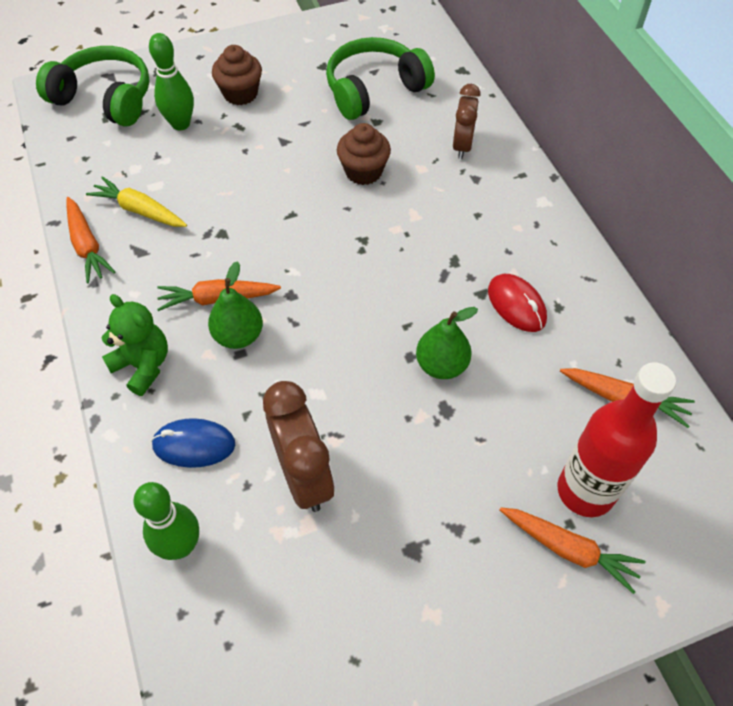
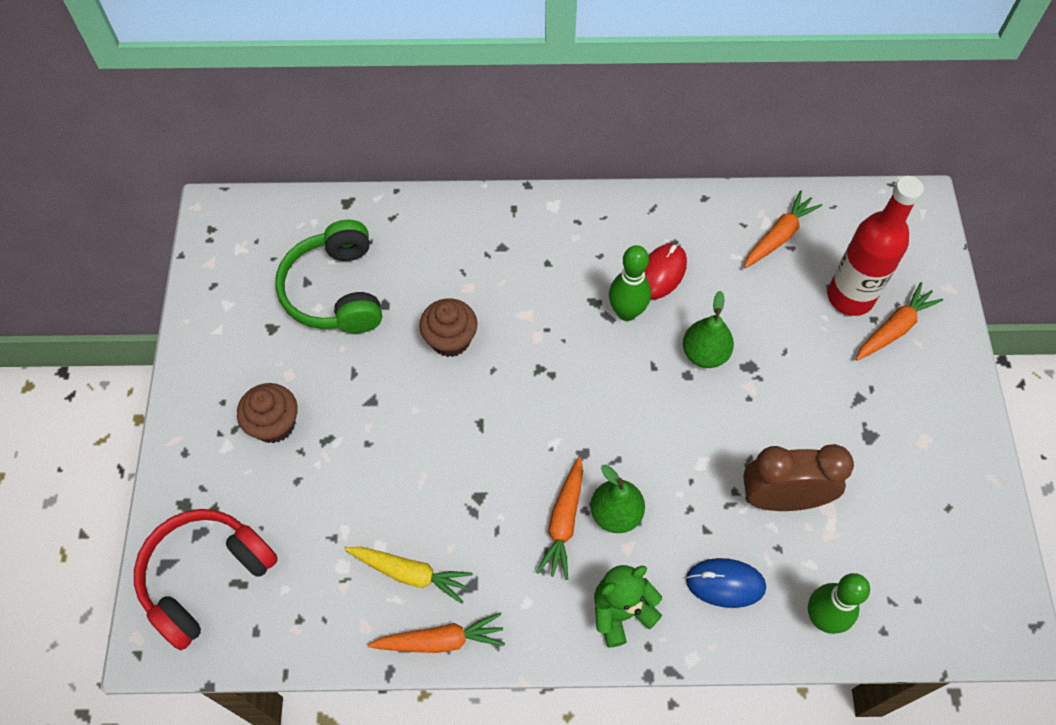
camera: 70 degrees left, 5 degrees up
green headphones [36,46,150,127] -> red headphones [134,509,278,650]
yellow carrot [86,176,187,227] -> yellow carrot turned 120 degrees counterclockwise [345,547,473,604]
green bowling pin [149,33,194,130] -> green bowling pin moved to [609,245,651,321]
blue mouse [151,418,235,468] -> blue mouse turned 75 degrees clockwise [686,558,766,608]
brown clock [453,84,481,159] -> none
red mouse [488,274,547,332] -> red mouse turned 45 degrees counterclockwise [644,243,687,299]

